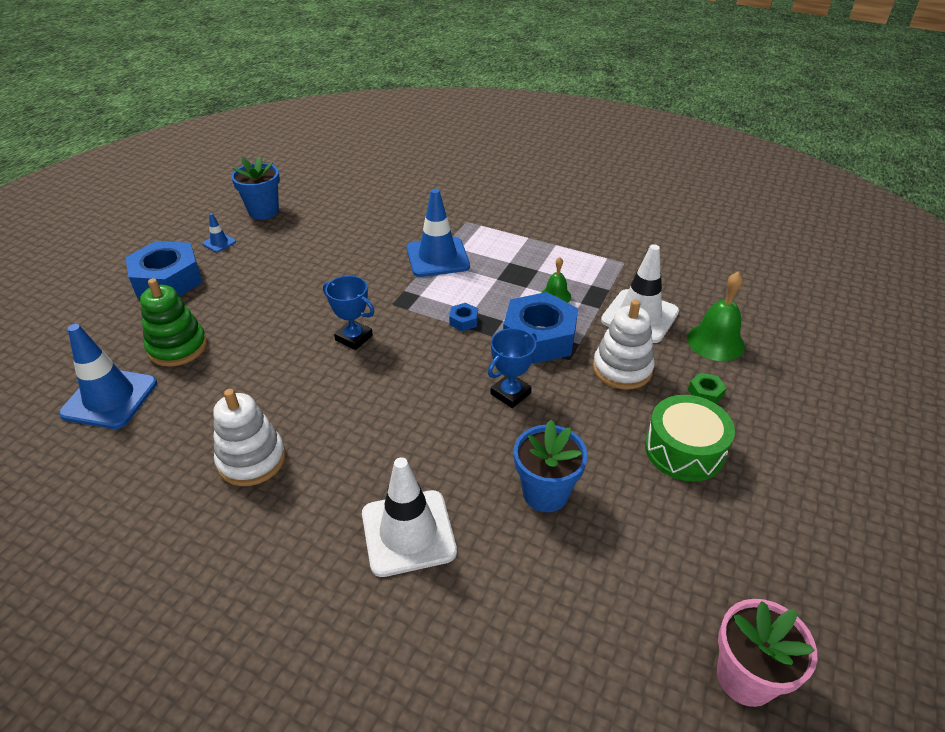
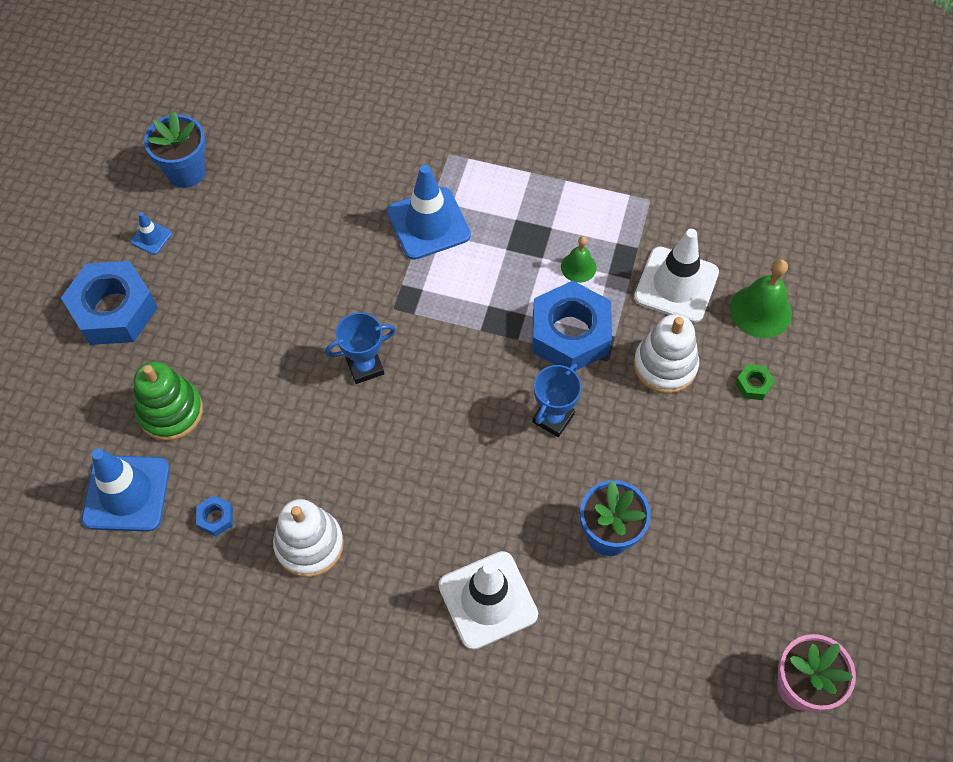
camera: 10 degrees left, 20 degrees up
blue trophy [323,276,374,350] -> blue trophy turned 45 degrees counterclockwise [325,312,395,384]
blue nut [449,303,478,331] -> blue nut moved to [196,495,233,537]
green drum [645,395,735,482] -> none

